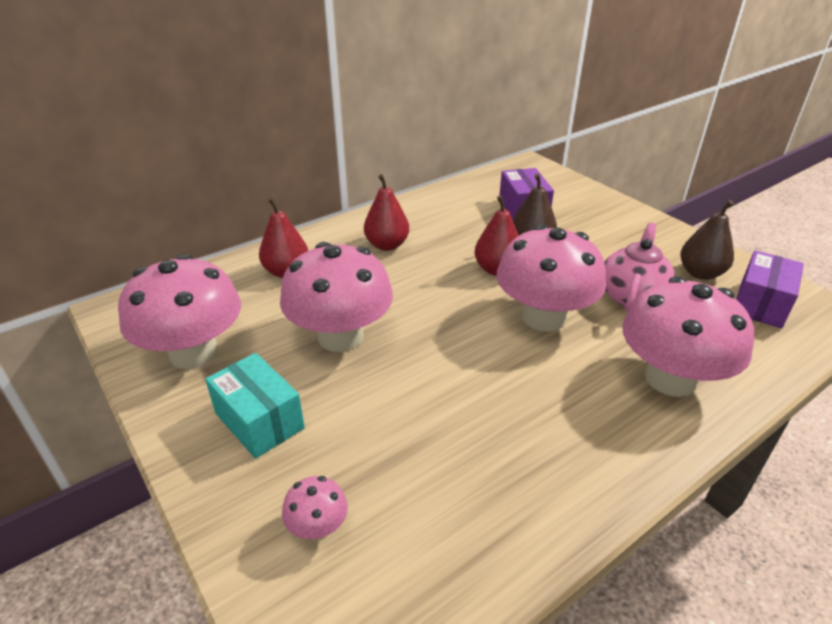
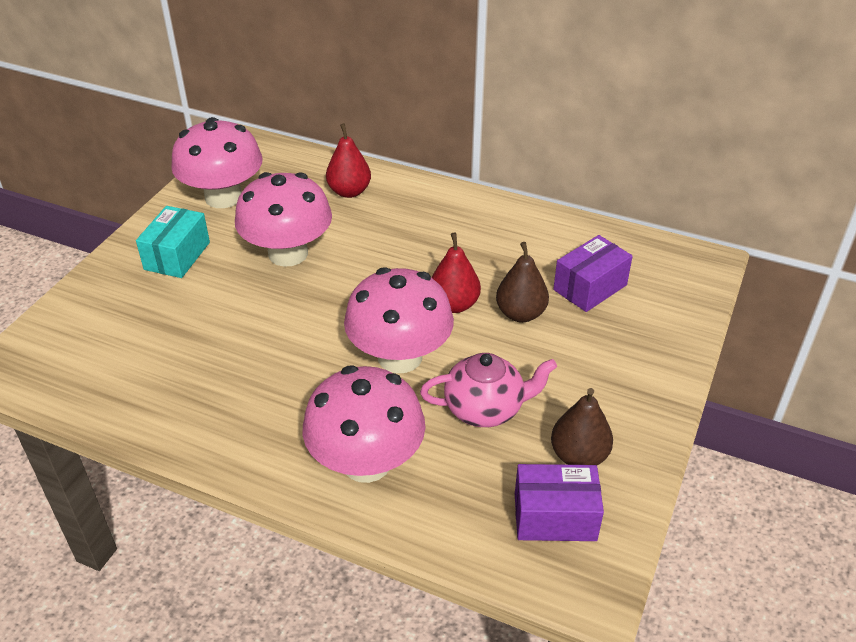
camera: 60 degrees right, 5 degrees up
pink mushroom [282,476,348,539] -> none
red pear [364,174,409,251] -> none

